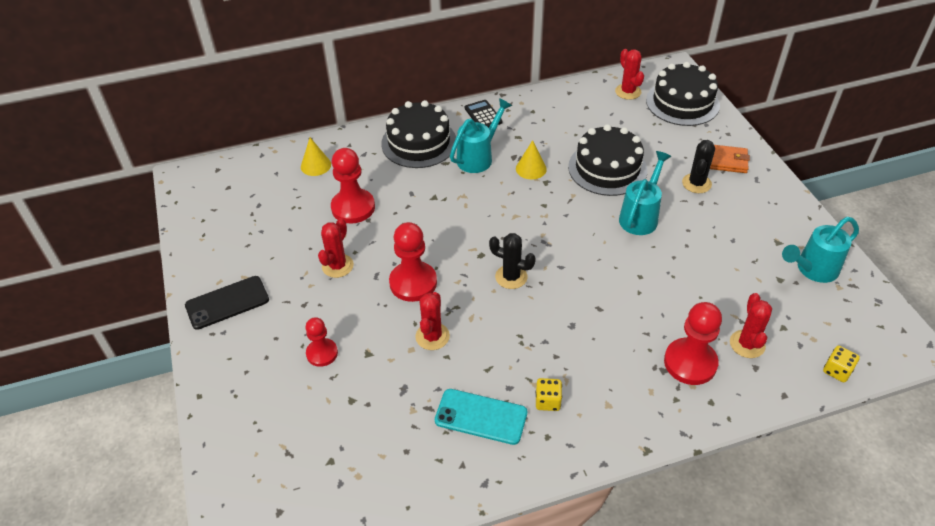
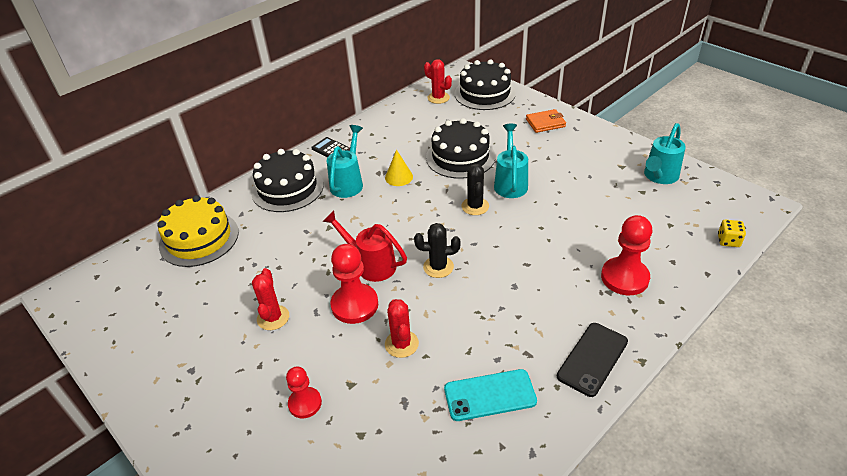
camera: 25 degrees left, 5 degrees down
black phone [185,276,269,330] -> black phone moved to [557,323,628,397]
yellow cone [301,138,331,176] -> yellow cake [157,195,239,267]
red pawn [331,148,375,224] -> none
yellow dice [536,378,562,411] -> none
black cactus [682,140,715,193] -> black cactus moved to [461,164,489,215]
red cactus [730,293,772,358] -> none
none -> red watering can [322,211,407,282]

